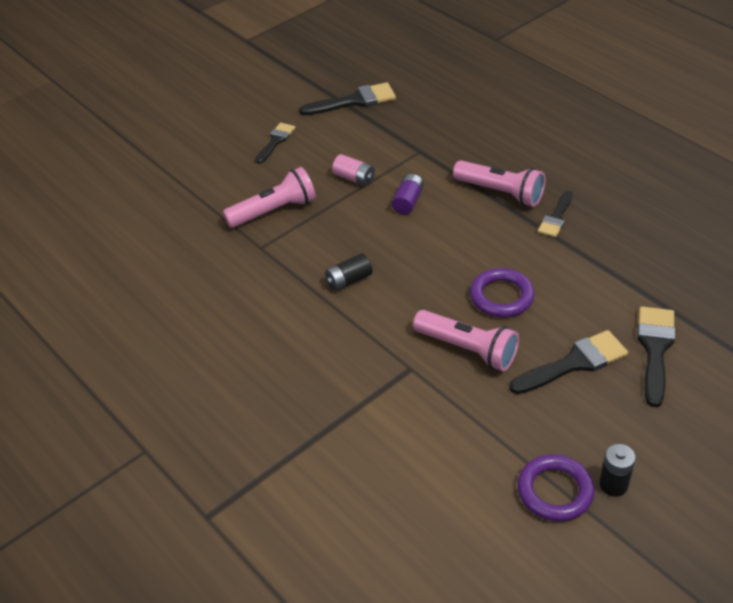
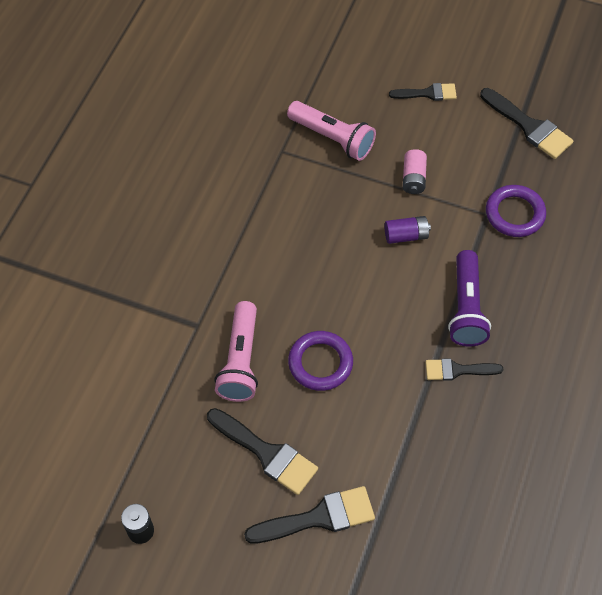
camera: 60 degrees right, 15 degrees up
black battery [325,253,373,291] -> none
pink flashlight [453,160,545,207] -> purple flashlight [448,250,491,347]
purple ring [517,454,595,522] -> purple ring moved to [486,185,546,237]

